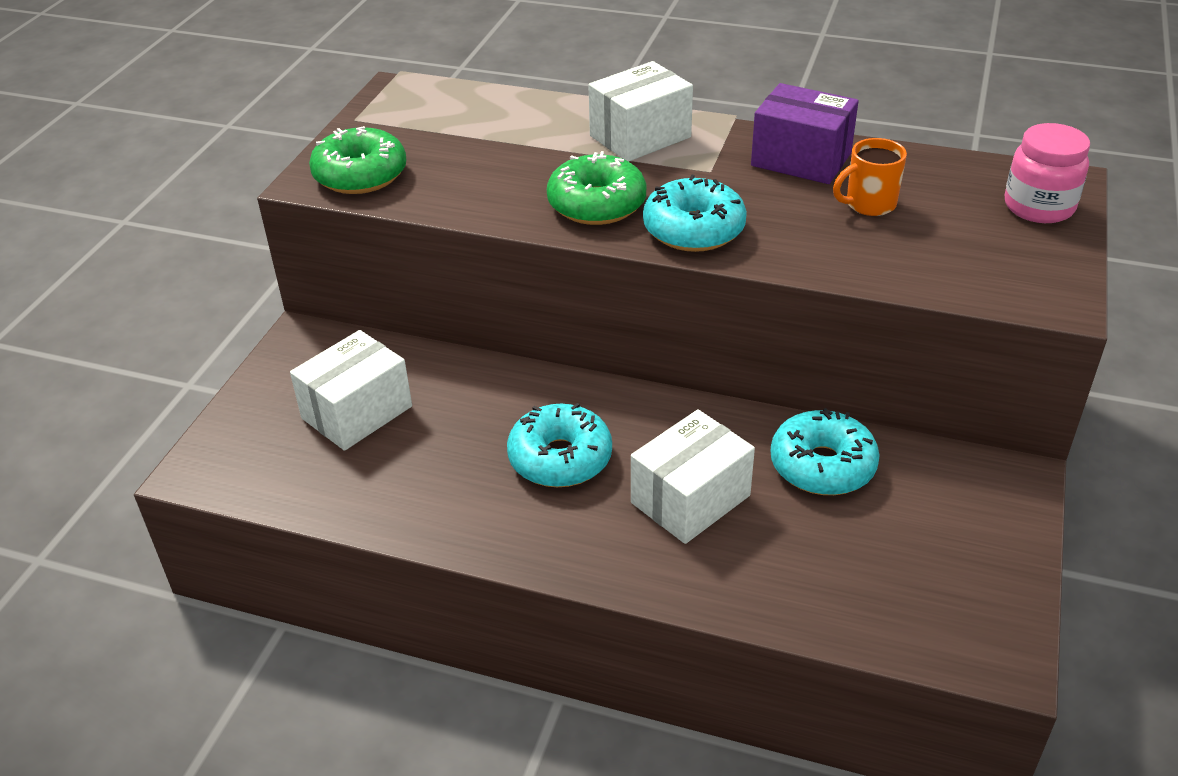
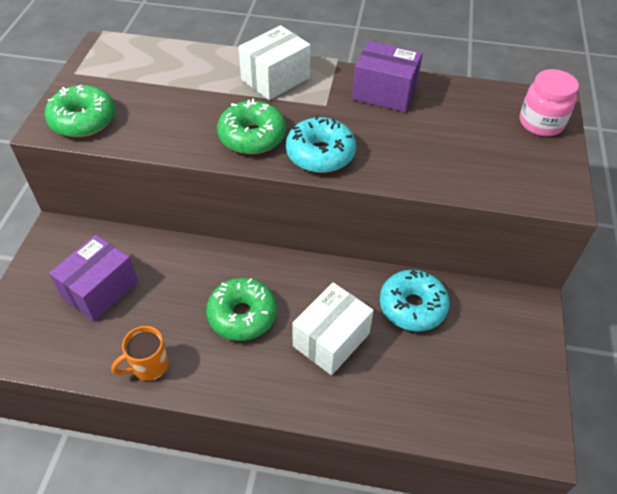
camera: 10 degrees left, 10 degrees up
white box [290,330,412,451] -> purple box [49,235,138,322]
turquoise donut [507,403,612,487] -> green donut [206,278,277,341]
orange mug [833,138,907,216] -> orange mug moved to [111,326,169,381]

